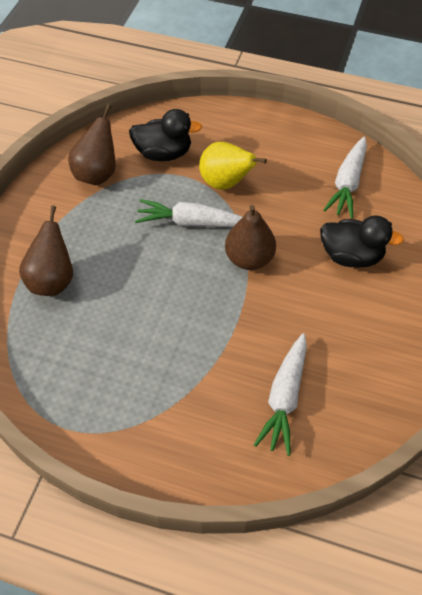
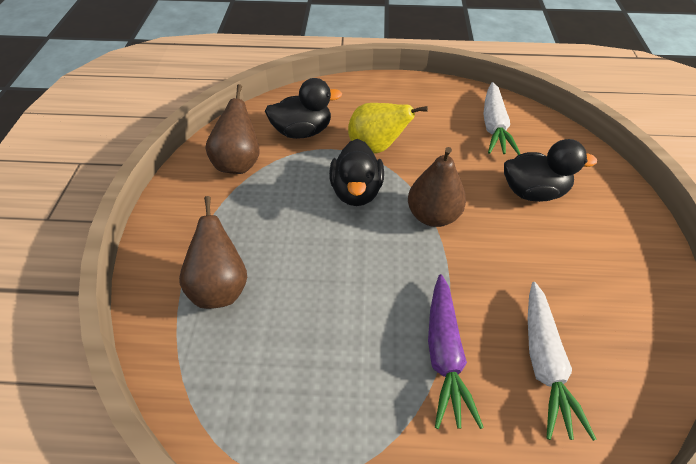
camera: 15 degrees left, 5 degrees down
white carrot [135,199,242,227] -> black duck [329,139,384,206]
none -> purple carrot [428,274,484,429]

